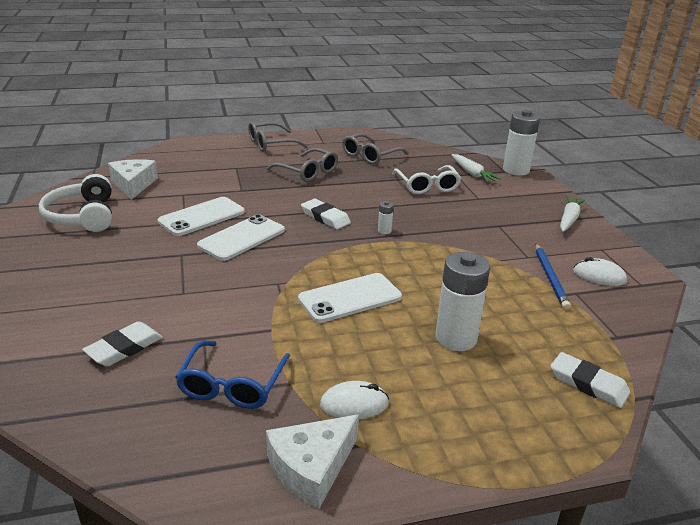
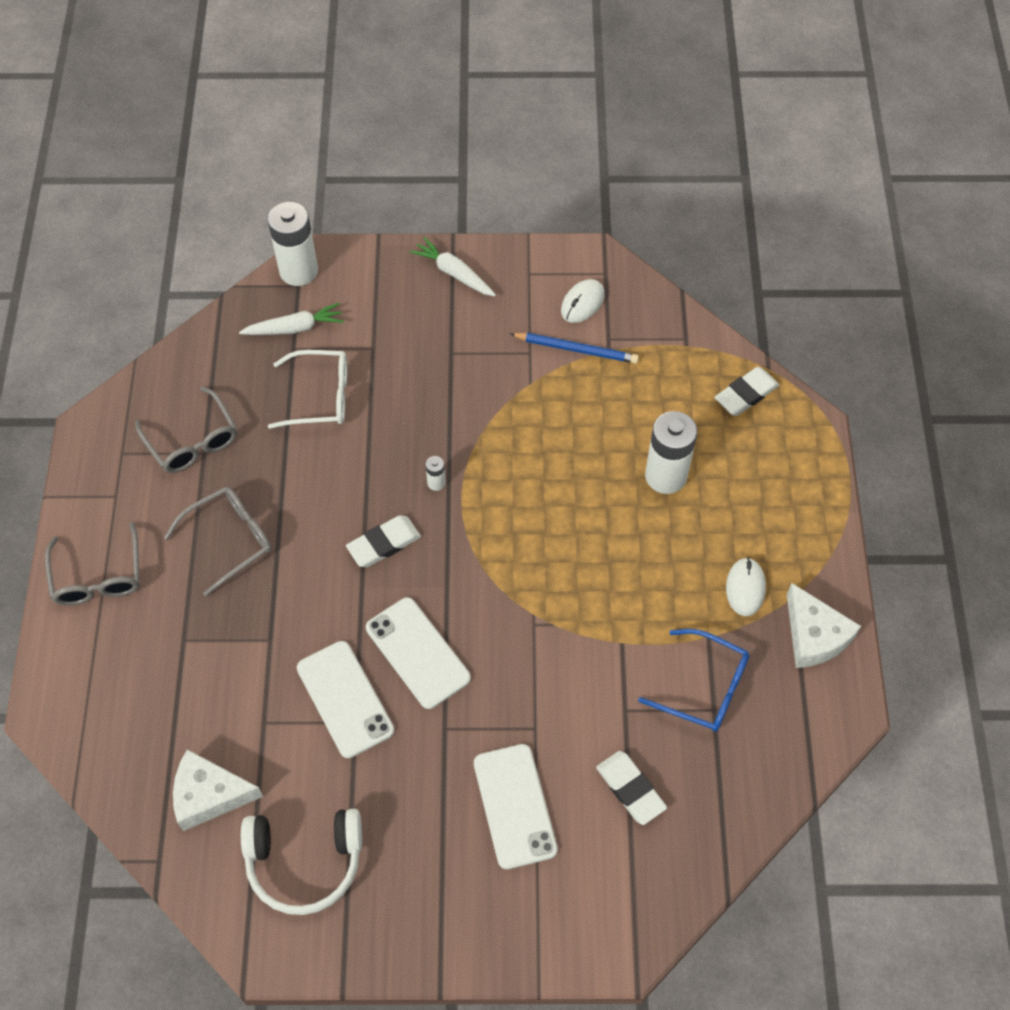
camera: 75 degrees left, 30 degrees up
white phone [298,273,402,323] -> white phone moved to [474,744,558,869]

